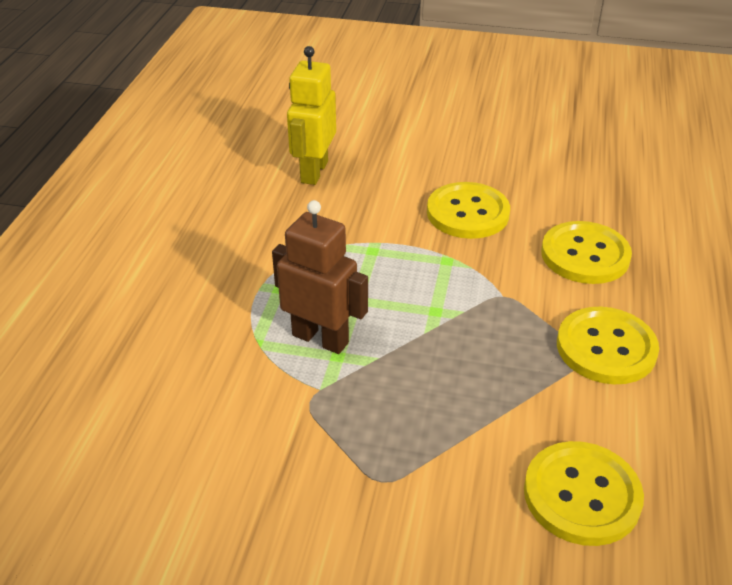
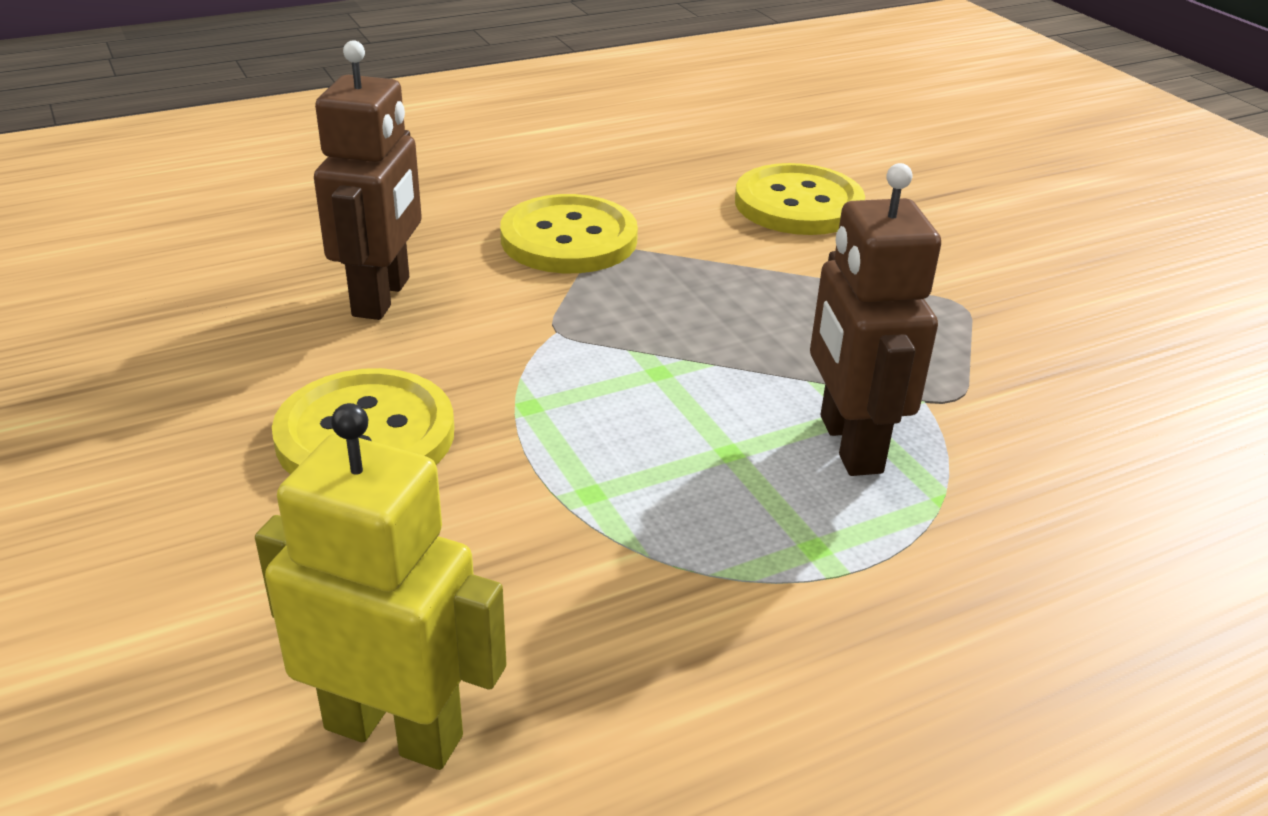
camera: 130 degrees left, 5 degrees down
yellow robot [287,46,336,185] -> yellow robot turned 135 degrees counterclockwise [255,403,506,770]
yellow button [541,221,632,284] -> brown robot [314,40,422,320]

